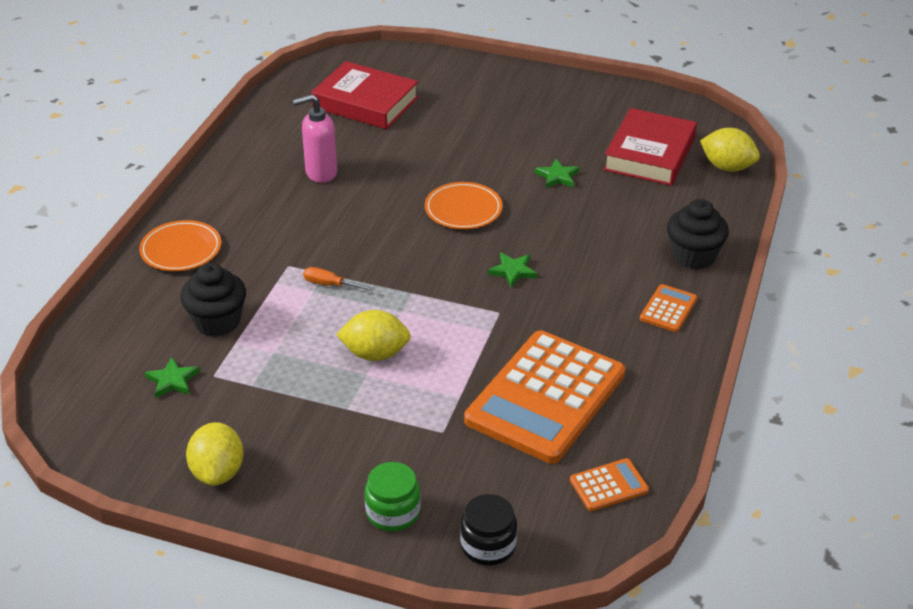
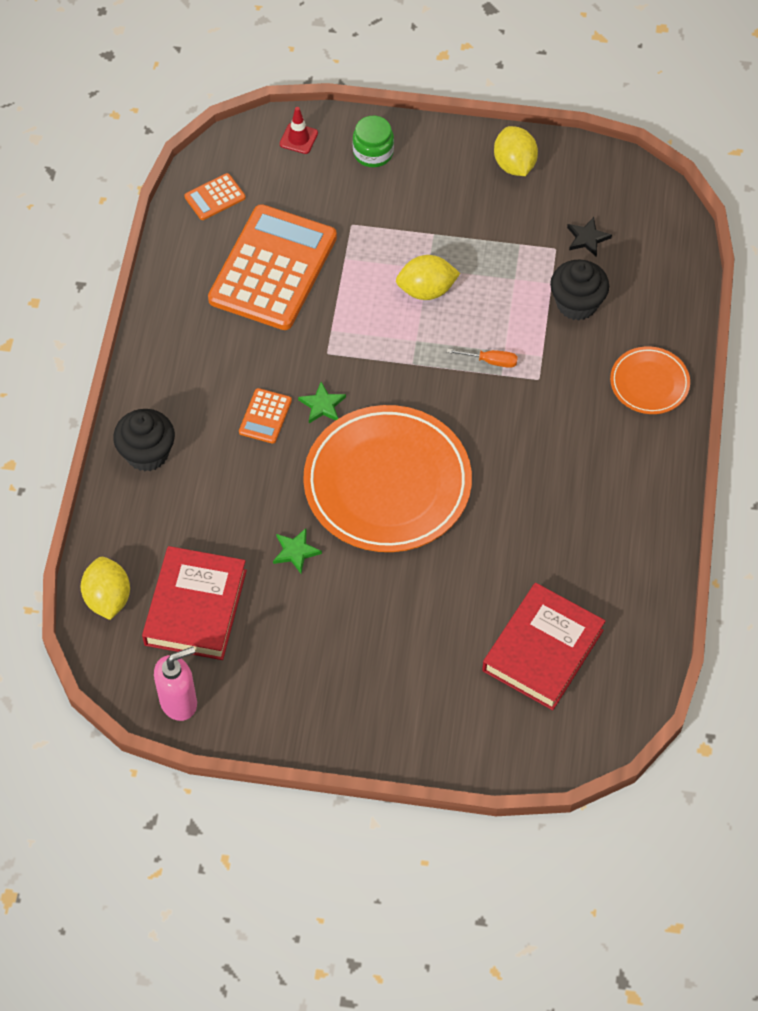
camera: 170 degrees right, 20 degrees up
green star [144,357,200,398] -> black star [567,217,612,257]
pink soap dispenser [293,94,337,183] -> pink soap dispenser moved to [154,646,197,721]
red book [312,61,419,129] -> red book turned 75 degrees counterclockwise [482,583,606,710]
orange plate [425,182,502,229] -> orange plate [303,405,472,552], size x2.05
black jar [460,494,517,566] -> red traffic cone [280,107,318,154]
orange calculator [640,284,697,332] -> orange calculator moved to [239,388,292,444]
yellow lemon [700,128,760,172] -> yellow lemon turned 60 degrees clockwise [81,557,130,620]

